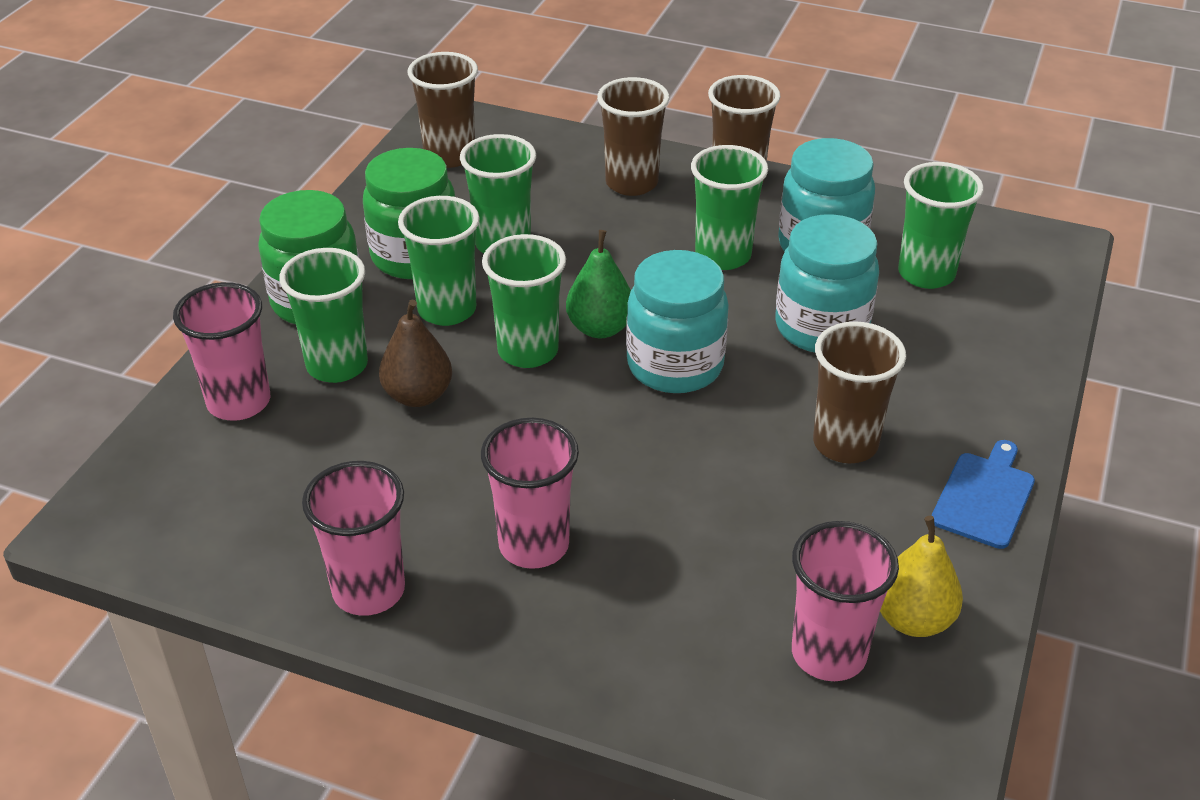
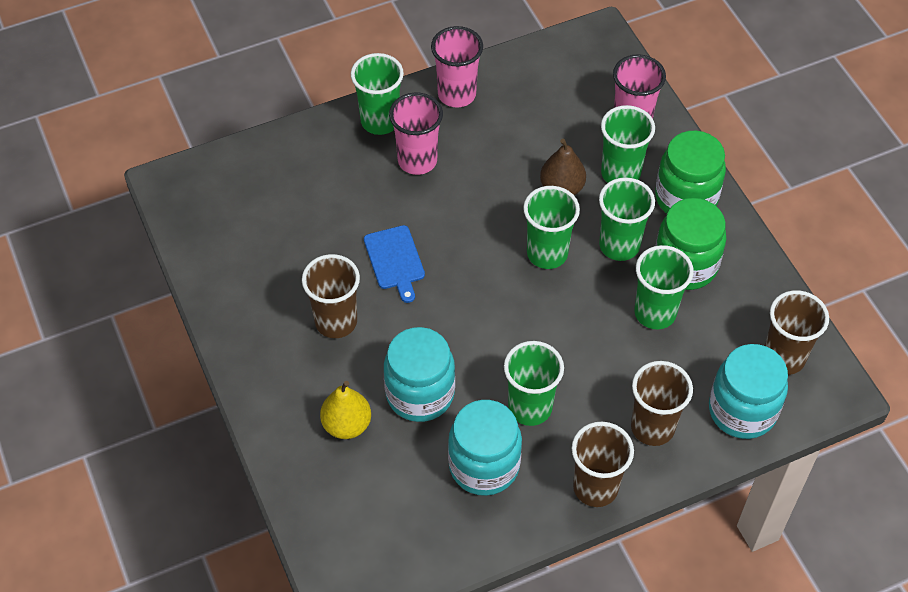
camera: 135 degrees right, 15 degrees up
green pear [566,230,631,338] -> none
turquoise jar [626,250,729,393] -> turquoise jar moved to [709,344,788,439]
pink cup [792,521,899,681] -> none
yellow pear [880,516,963,637] -> yellow pear moved to [320,381,371,439]
green cup [898,162,984,289] -> green cup moved to [351,53,404,135]
blue cutting board [932,440,1035,549] -> blue cutting board moved to [364,225,425,303]

